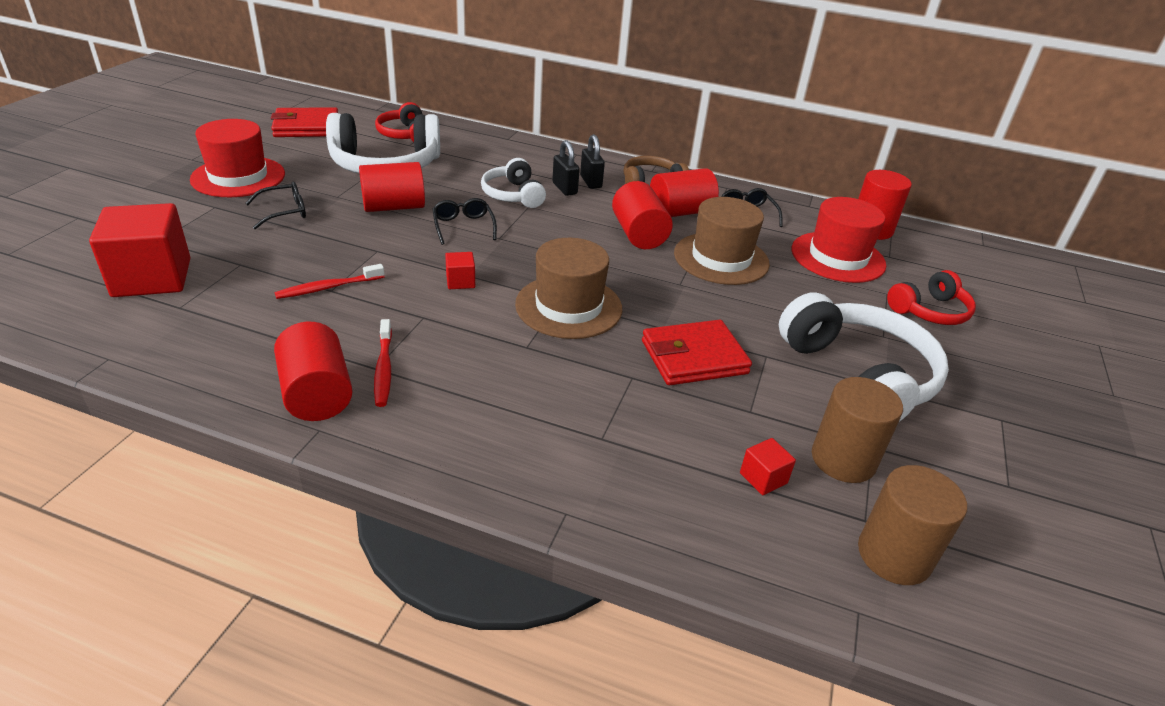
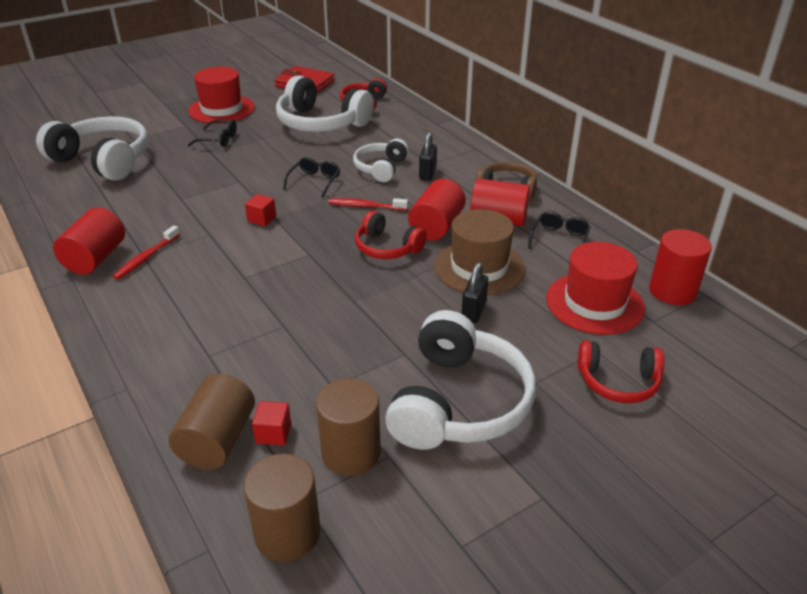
camera: 40 degrees right, 0 degrees up
red cube [89,203,190,297] -> white headphones [36,116,149,181]
red toothbrush [274,264,384,299] -> red toothbrush moved to [328,198,408,211]
red cylinder [359,162,425,212] -> none
brown hat [515,238,622,339] -> none
black padlock [580,134,605,189] -> black padlock moved to [462,263,488,323]
red wallet [642,320,752,385] -> none
none -> brown cylinder [169,374,255,470]
none -> red headphones [355,210,427,259]

